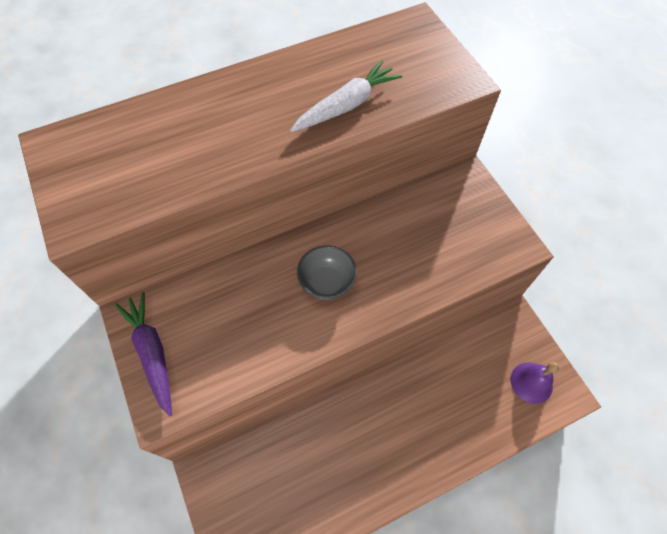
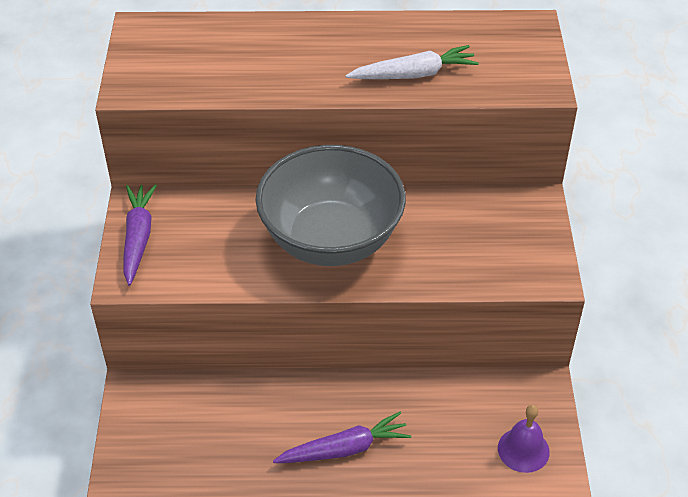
camera: 25 degrees right, 15 degrees down
grey bowl [297,245,357,300] -> grey bowl [256,145,406,266], size x2.32
none -> purple carrot [273,412,411,463]

